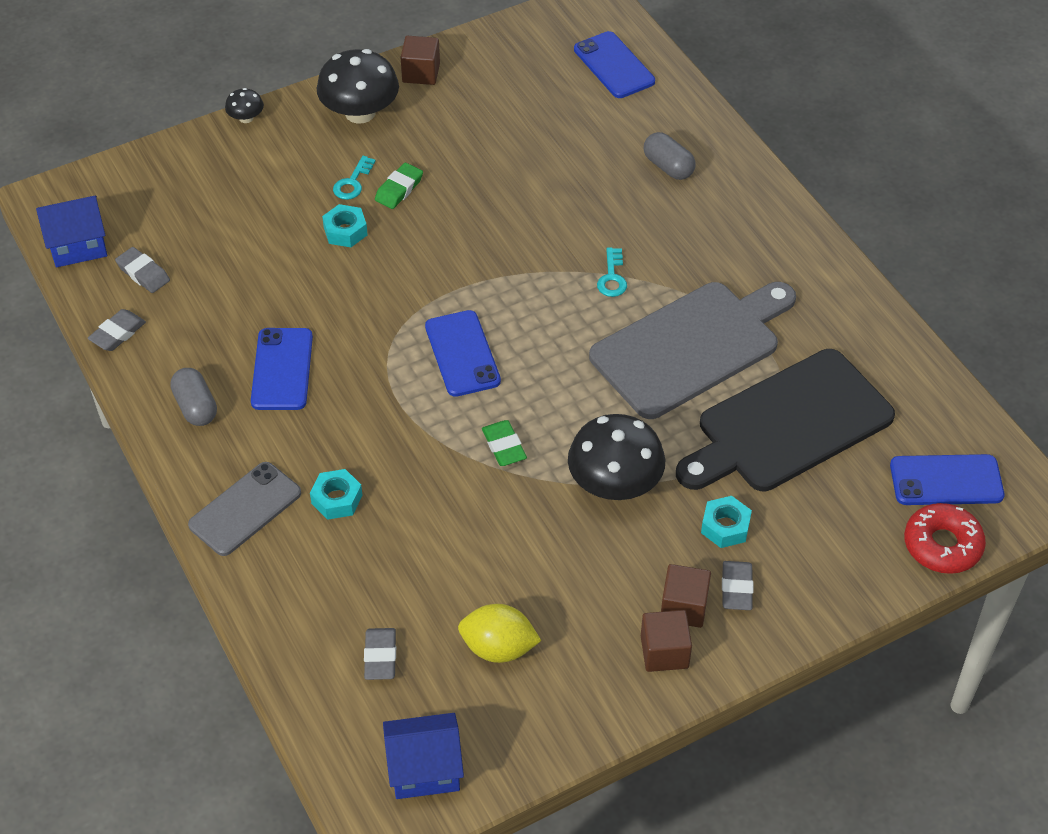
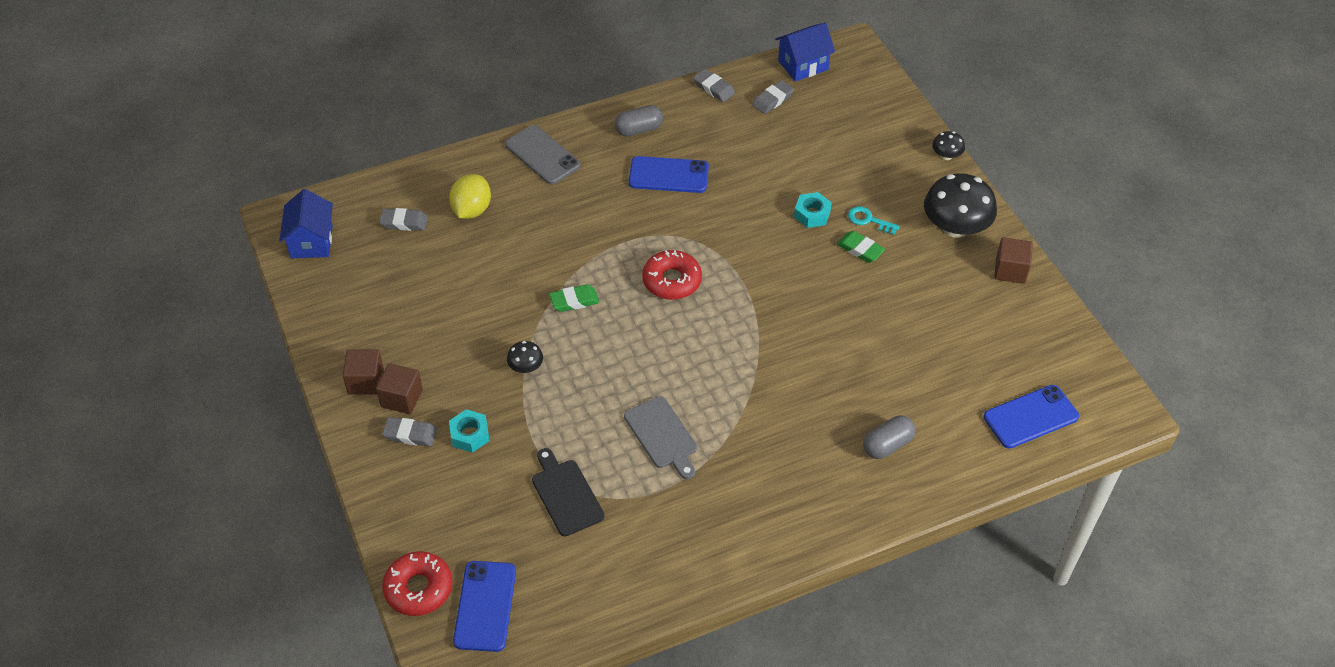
camera: 95 degrees right, 0 degrees up
blue house [36,196,107,267] -> blue house turned 75 degrees clockwise [775,22,835,82]
turquoise nut [310,469,363,520] -> none
blue phone [425,310,501,397] -> red donut [642,250,702,300]
yellow lemon [458,604,541,663] -> yellow lemon moved to [449,174,491,219]
black mushroom [568,414,665,500] -> black mushroom [507,341,543,373], size x0.47
grey cutting board [589,282,796,419] -> grey cutting board [624,396,697,479], size x0.51
turquoise key [597,247,627,297] -> none
black cutting board [676,349,895,491] -> black cutting board [532,448,605,536], size x0.51

